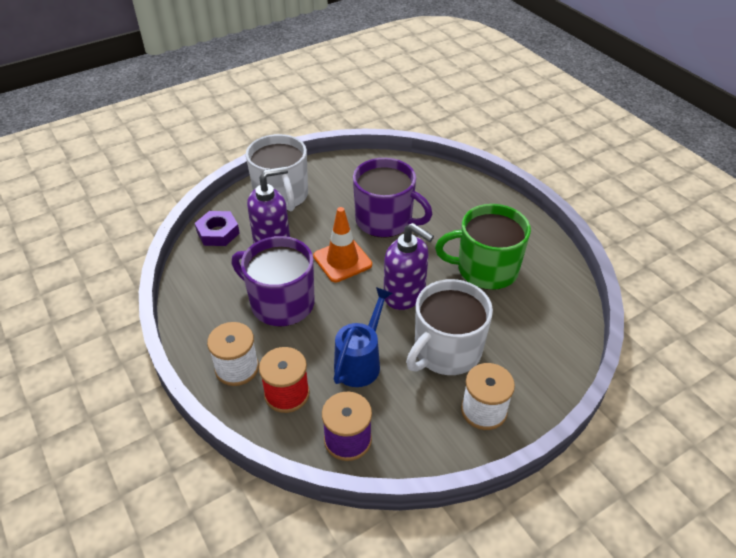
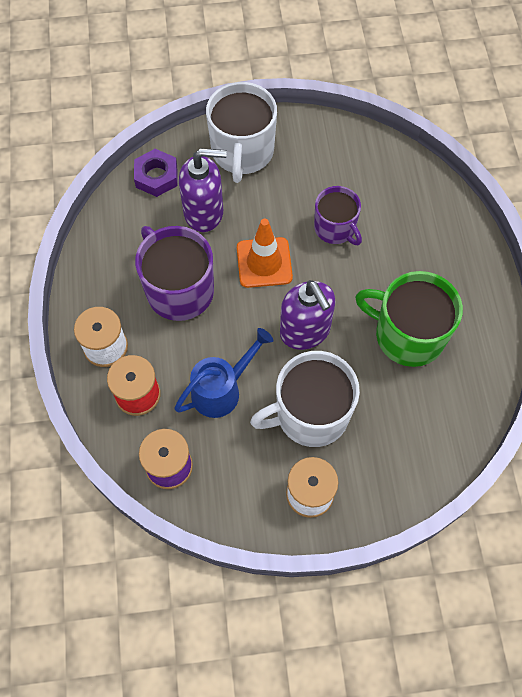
camera: 25 degrees right, 20 degrees up
purple mug [353,158,432,238] -> purple mug [314,186,362,245], size x0.63

